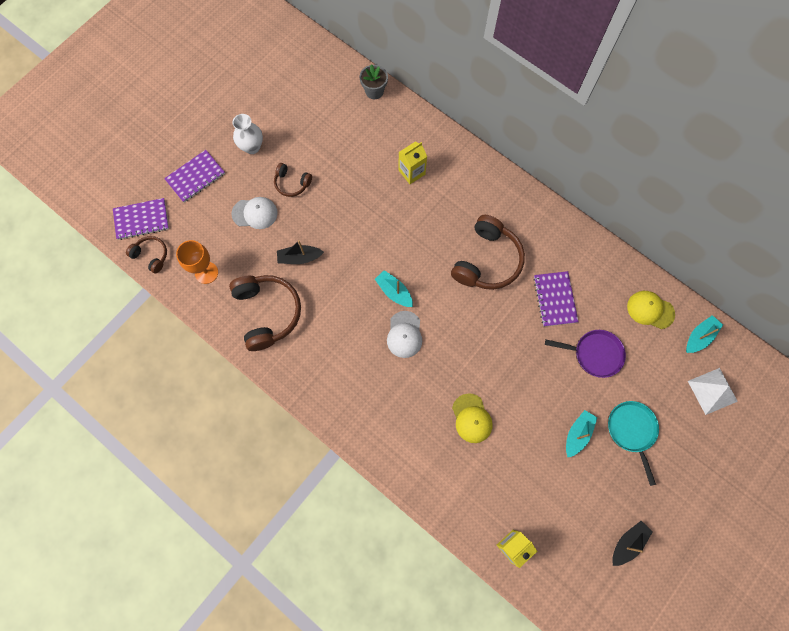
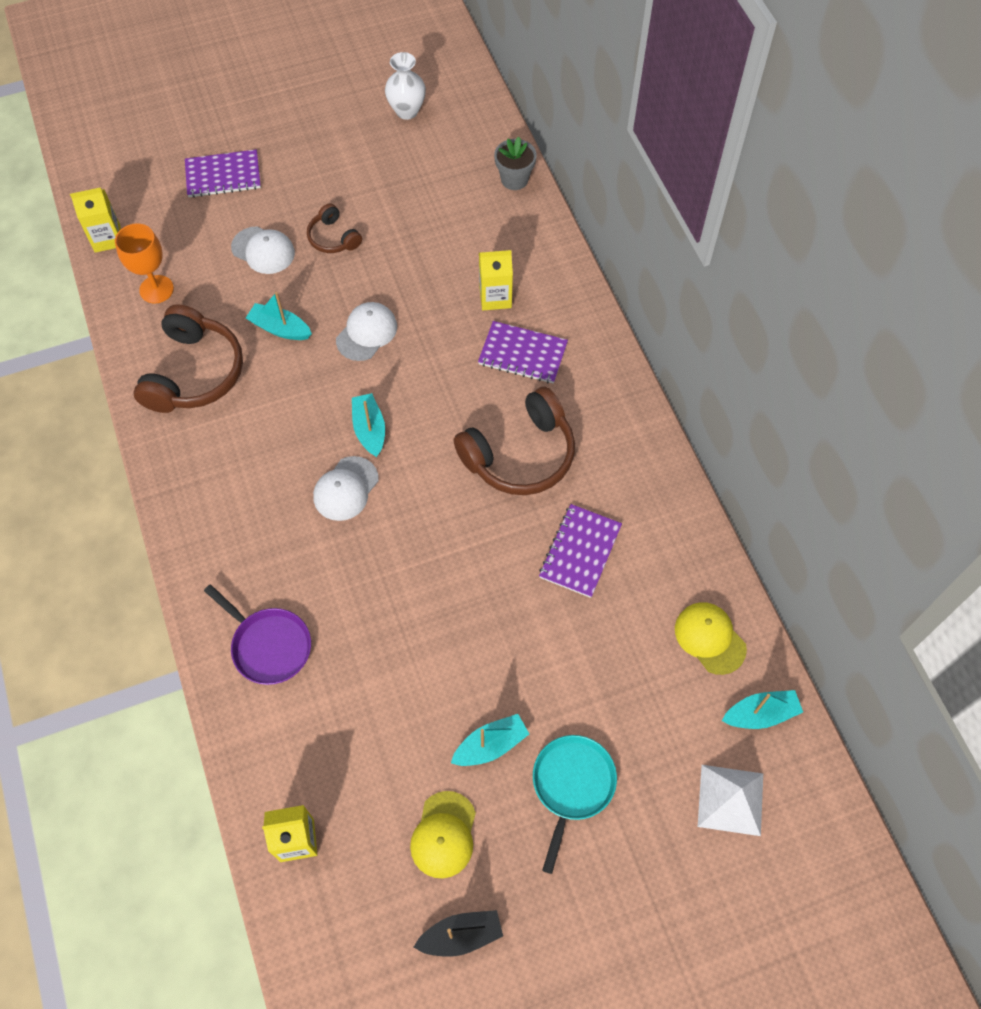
camera: 30 degrees right, 10 degrees down
purple notebook [113,198,169,240] -> purple notebook moved to [478,321,568,384]
brown headphones [126,236,167,273] -> yellow carton [70,187,121,253]
white vase [232,114,263,154] -> white vase moved to [385,52,426,120]
black boat [277,240,324,264] -> turquoise boat [246,292,312,340]
yellow cap [452,393,493,443] -> yellow cap moved to [410,791,476,878]
purple pan [545,330,626,378] -> purple pan moved to [204,584,311,685]
none -> white cap [336,302,397,361]

